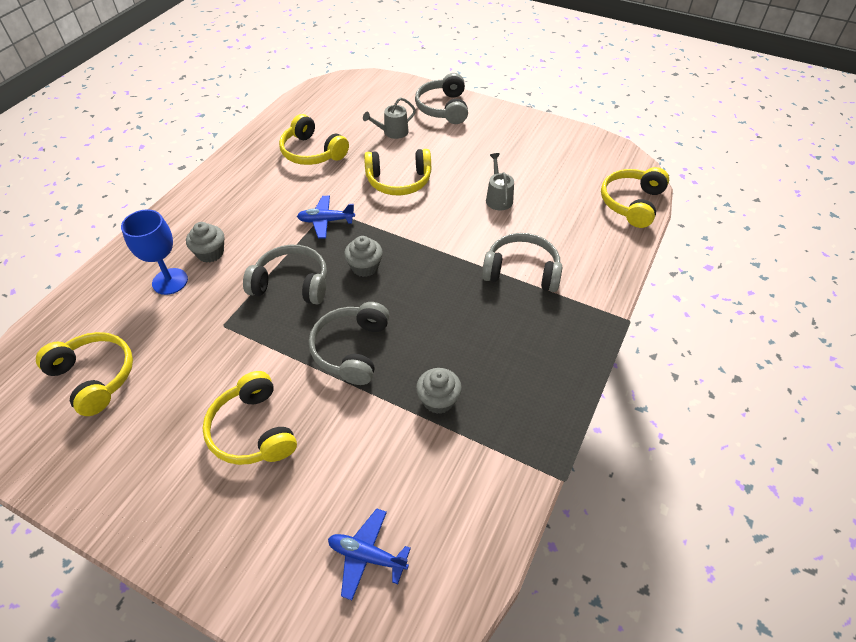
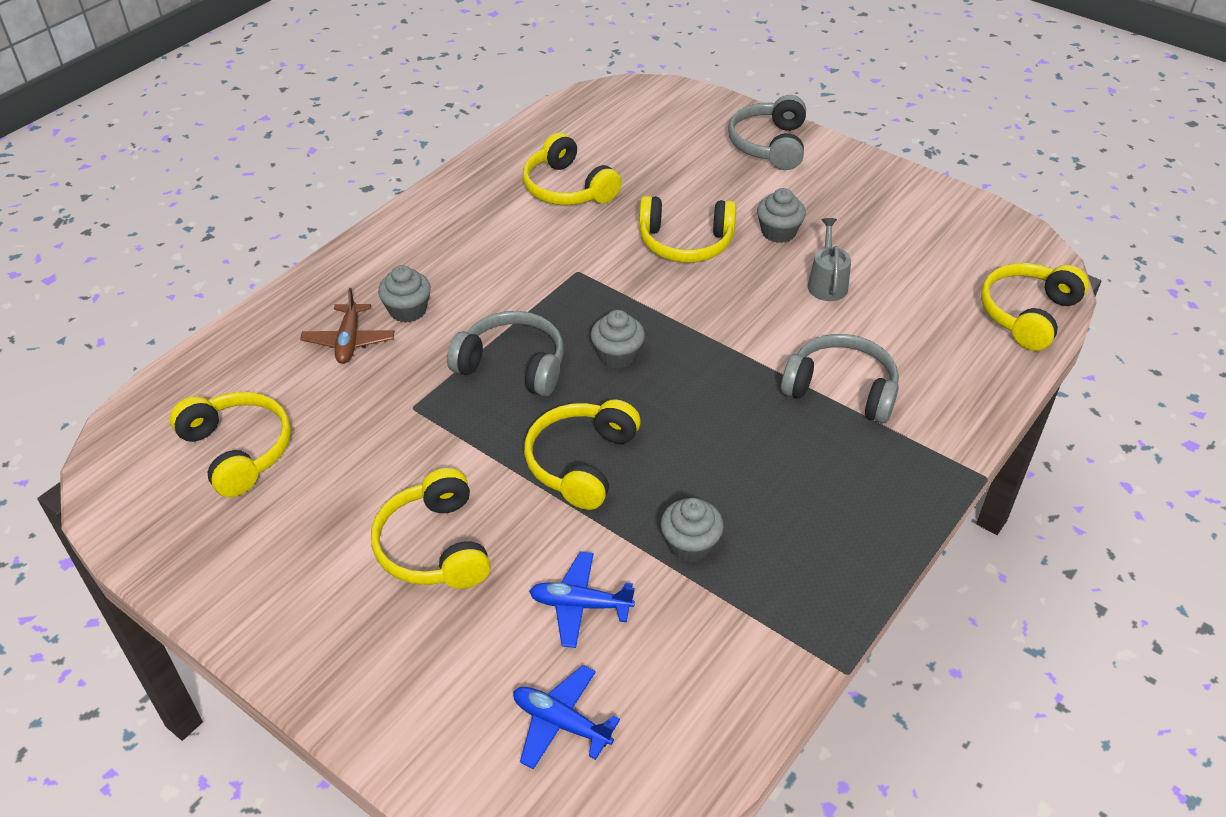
camera: 10 degrees right, 5 degrees down
blue goblet [121,209,188,295] -> brown plane [300,288,395,364]
blue plane [297,196,355,239] -> blue plane moved to [529,552,635,648]
grey headphones [309,302,390,385] -> yellow headphones [524,400,641,510]
grey watering can [363,97,416,139] -> none
none -> grey cupcake [757,188,806,243]

